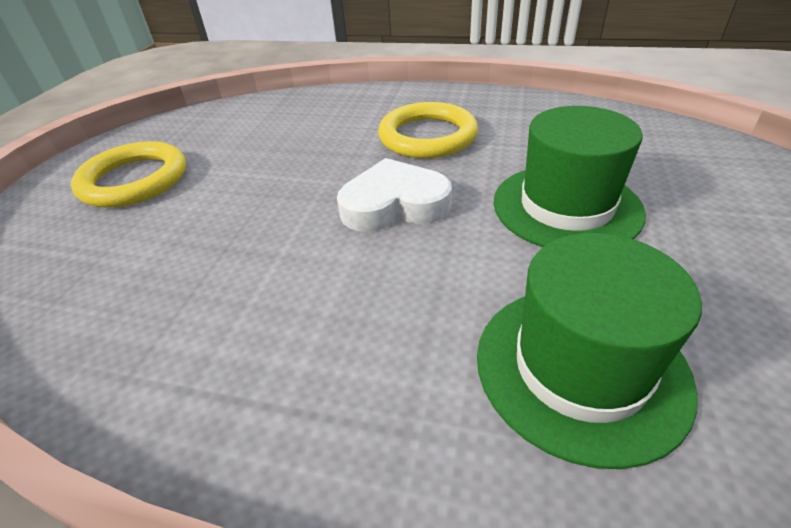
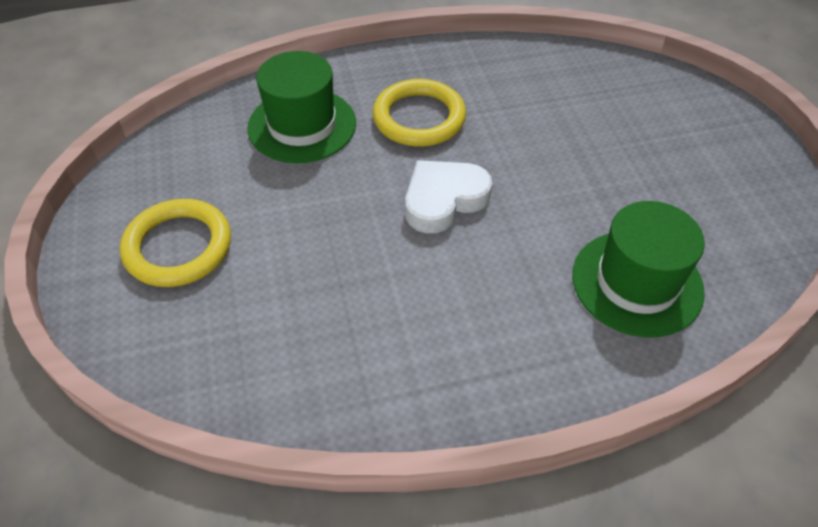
camera: 30 degrees left, 10 degrees up
green hat [493,106,646,247] -> green hat moved to [247,51,356,163]

